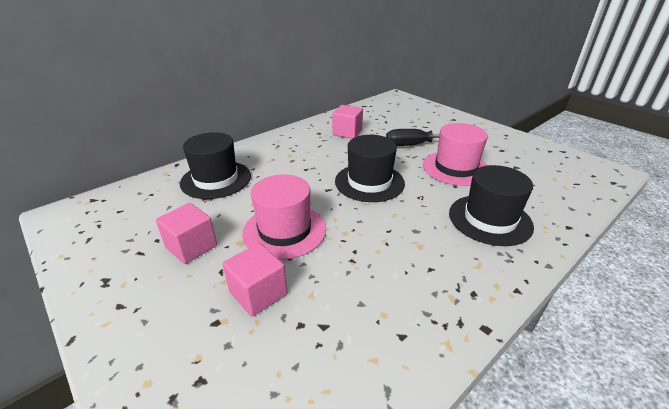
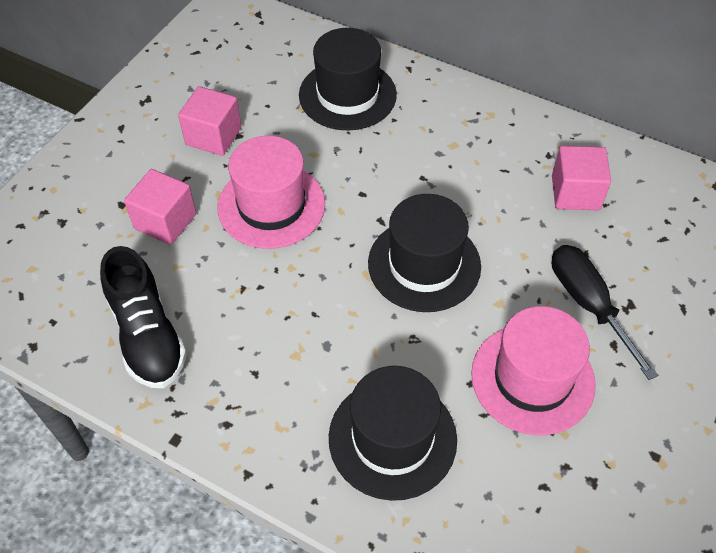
camera: 70 degrees right, 20 degrees up
none -> black shoe [100,246,187,388]

